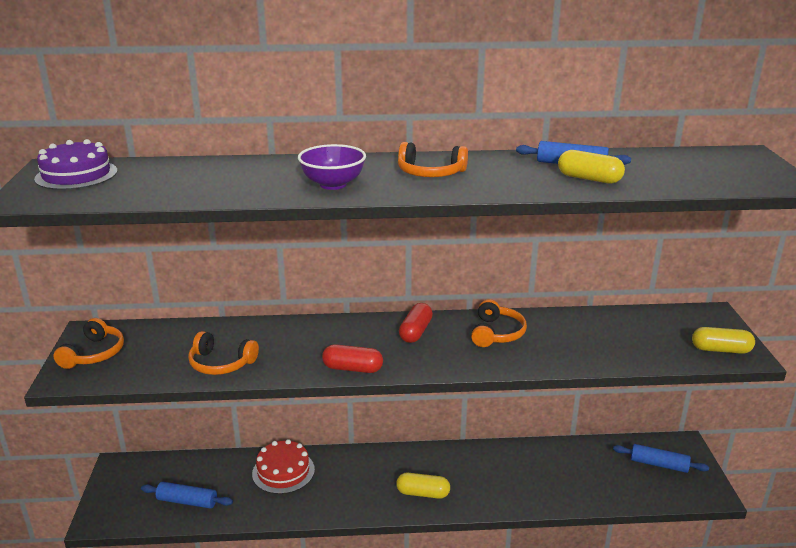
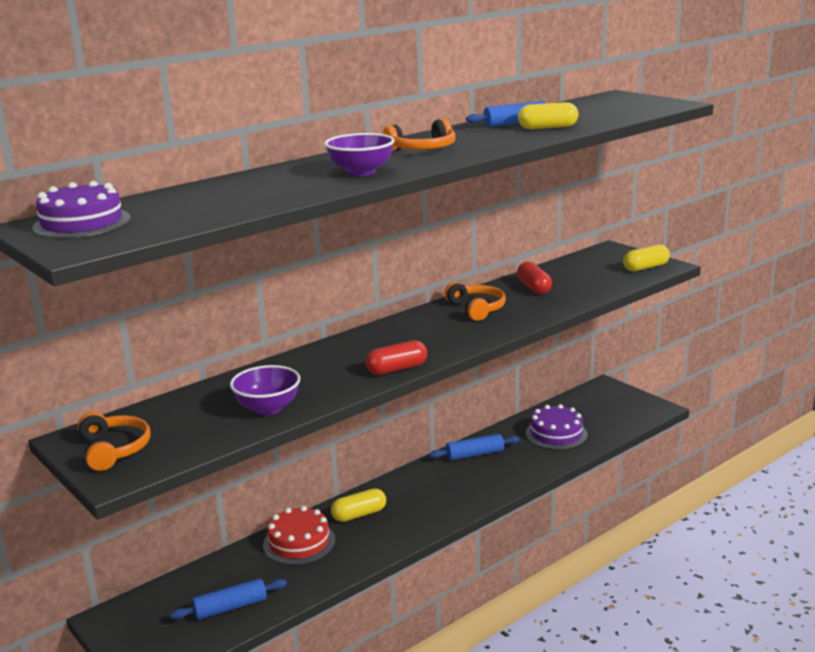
camera: 35 degrees left, 5 degrees down
orange headphones [188,331,259,375] -> purple bowl [230,365,300,415]
yellow capsule [396,473,450,499] -> yellow capsule moved to [331,488,386,522]
red capsule [399,303,433,343] -> red capsule moved to [517,261,552,294]
blue rolling pin [613,444,709,473] -> blue rolling pin moved to [429,434,520,460]
none -> purple cake [526,404,587,450]

